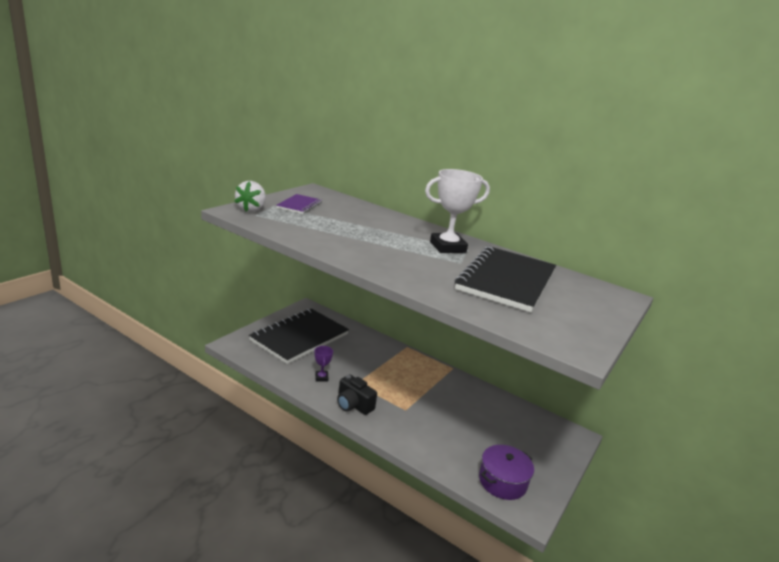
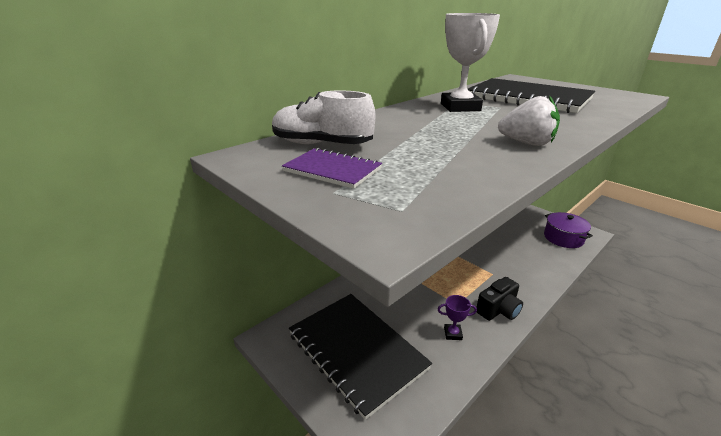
camera: 75 degrees left, 5 degrees up
white strawberry [234,181,266,212] -> white strawberry moved to [498,96,560,146]
none -> white shoe [272,90,375,144]

